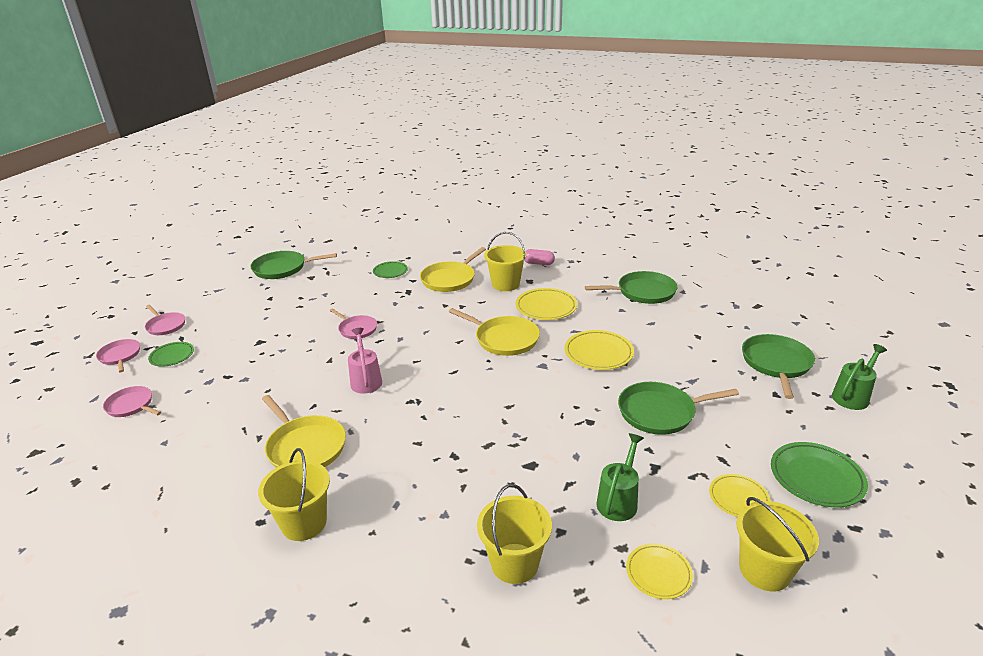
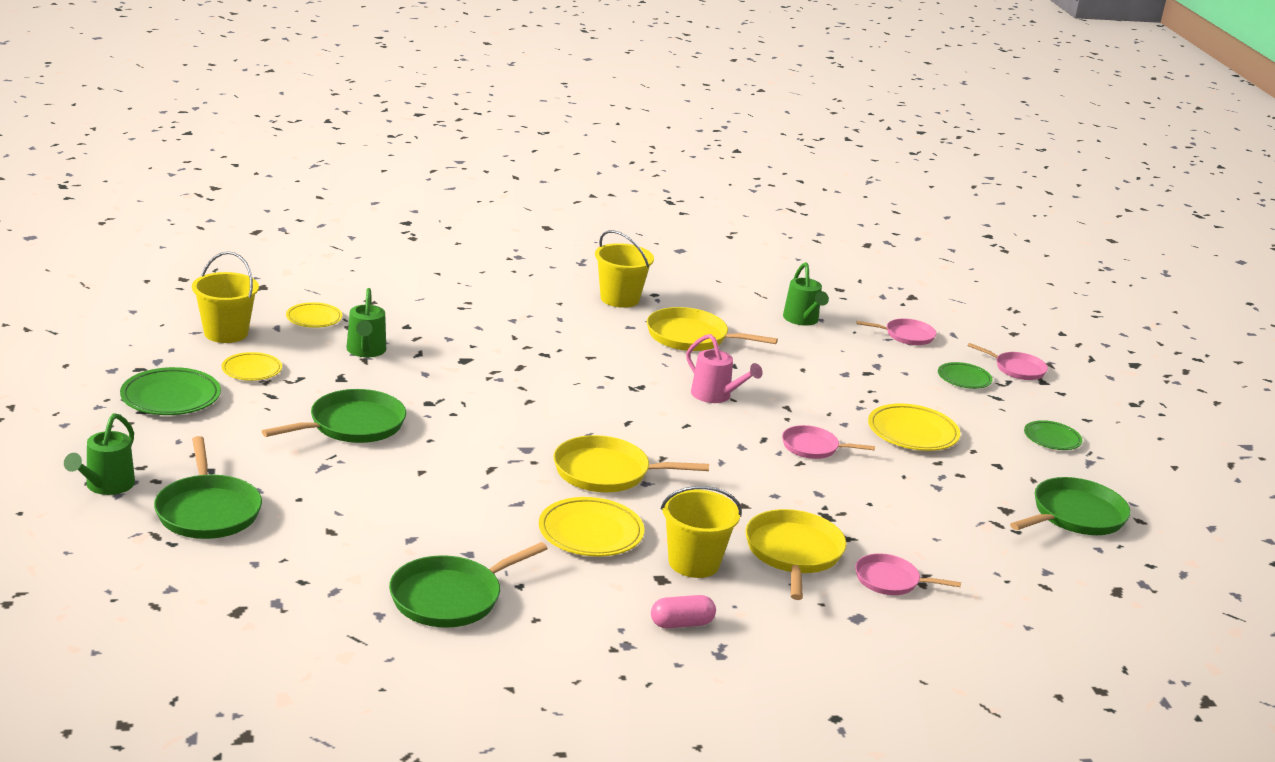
camera: 145 degrees right, 5 degrees down
pink pan [145,305,185,335] -> pink pan moved to [855,553,961,595]
green plate [373,261,408,278] -> green plate moved to [1024,420,1082,450]
yellow bucket [477,484,552,584] -> none
yellow plate [565,330,634,370] -> yellow plate moved to [868,403,960,451]
none -> green watering can [783,262,829,326]

